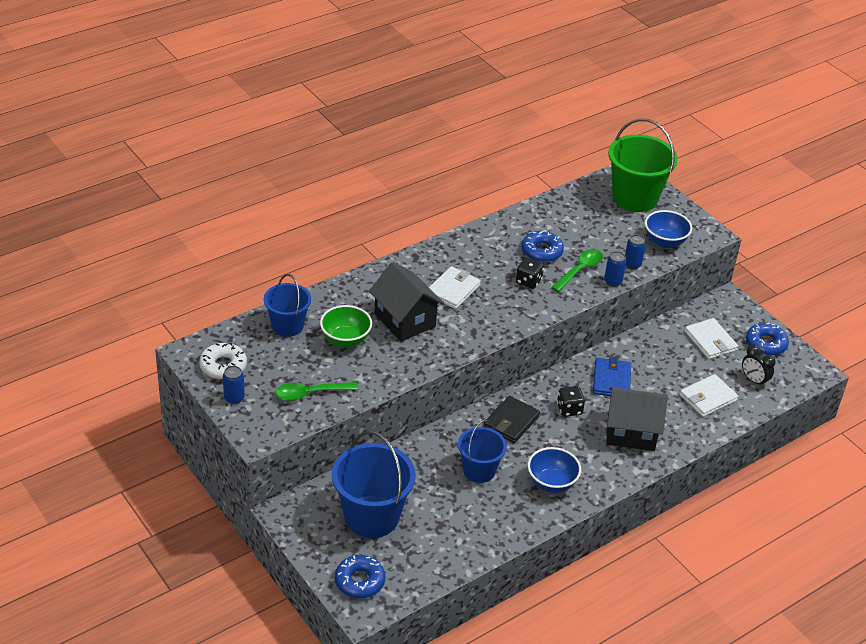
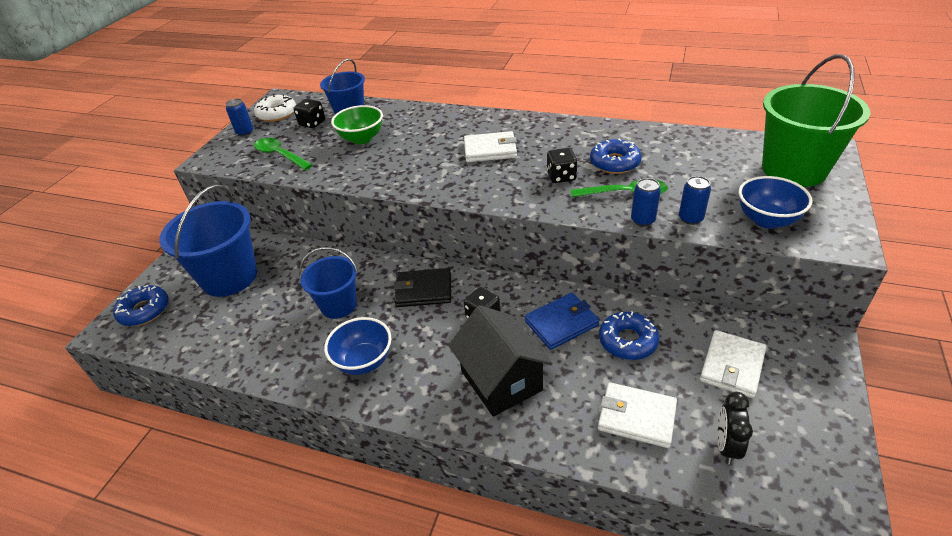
camera: 60 degrees right, 0 degrees up
black house [369,262,444,342] -> none
blue donut [746,323,789,356] -> blue donut moved to [599,312,659,360]
none -> black dice [293,99,325,128]

